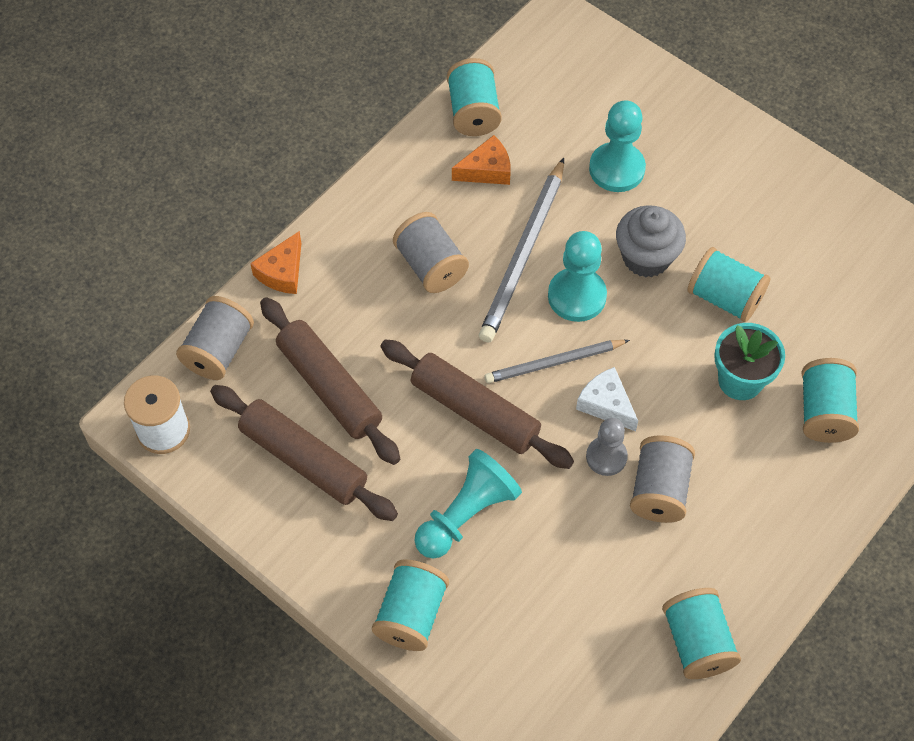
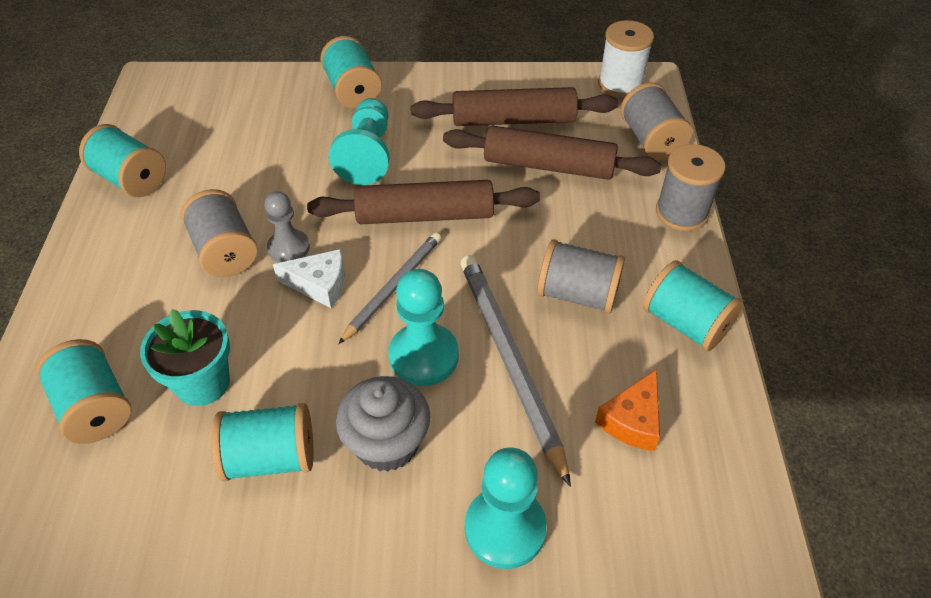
camera: 140 degrees right, 10 degrees down
orange cheese [250,231,301,294] -> grey spool [656,144,725,231]
turquoise spool [447,58,502,136] -> turquoise spool moved to [643,260,743,351]

